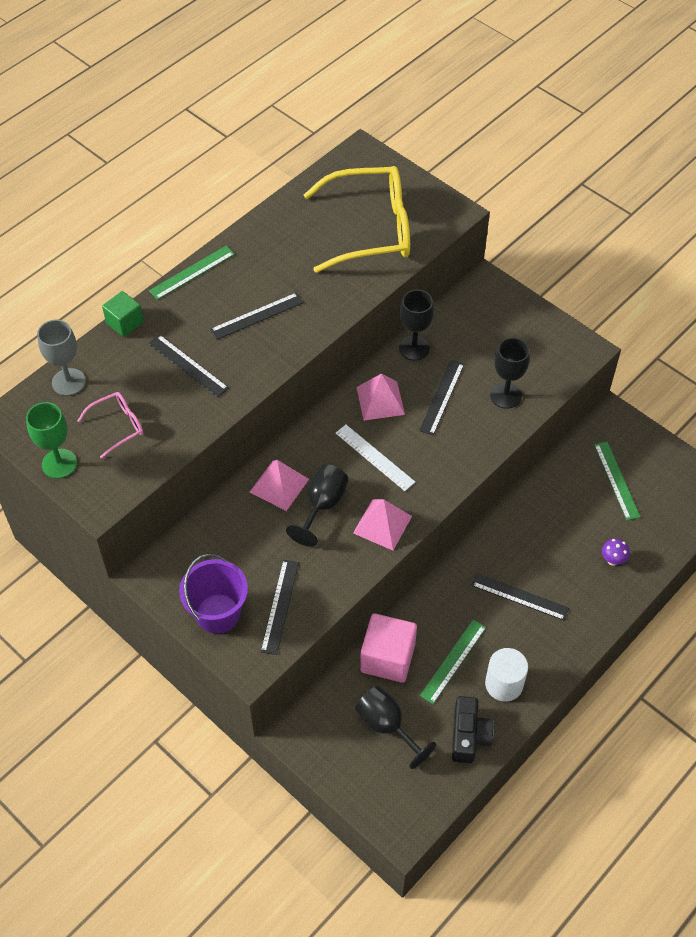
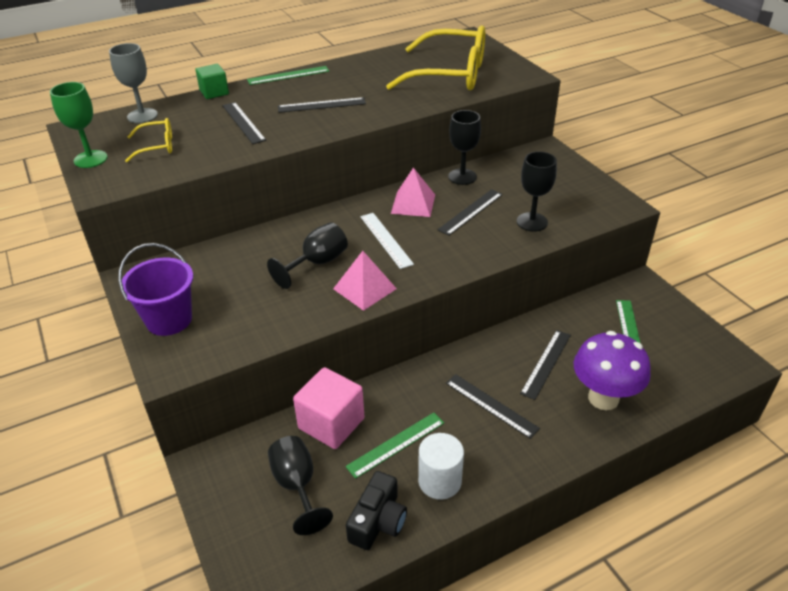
camera: 20 degrees right, 15 degrees down
pink glasses [77,392,143,459] -> yellow glasses [125,118,172,162]
pink pyramid [249,460,309,511] -> none
black ruler [261,560,299,655] -> black ruler moved to [520,330,571,400]
purple mushroom [602,538,630,566] -> purple mushroom [573,331,651,410], size x2.39

